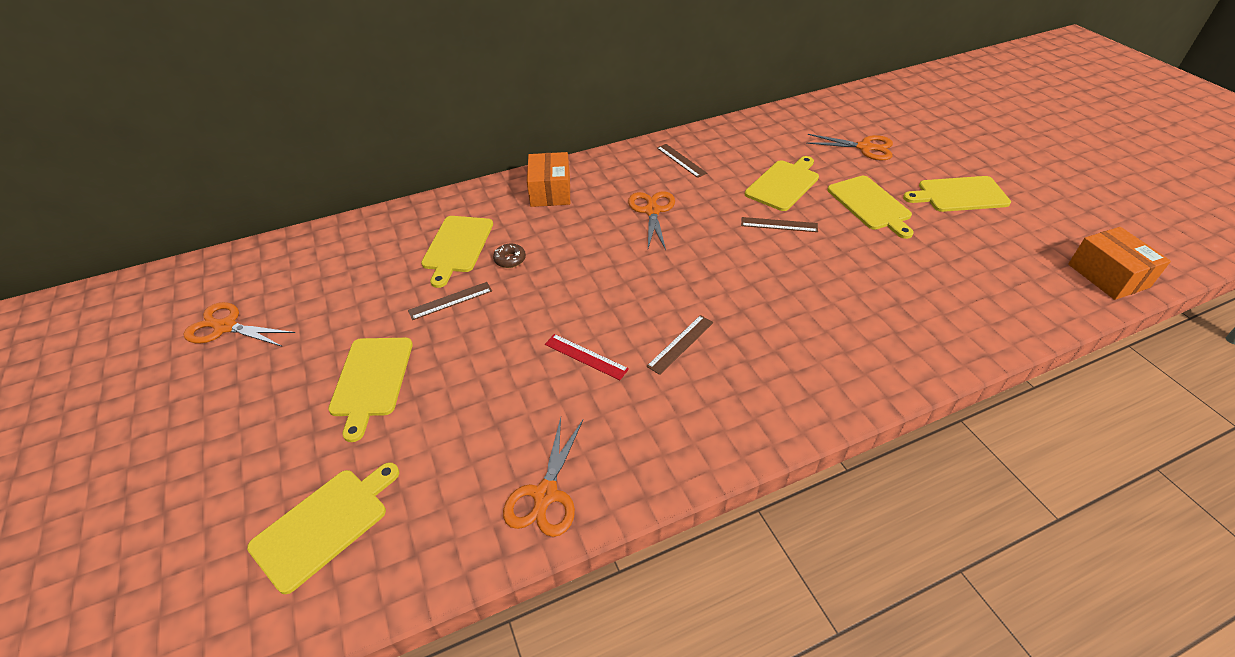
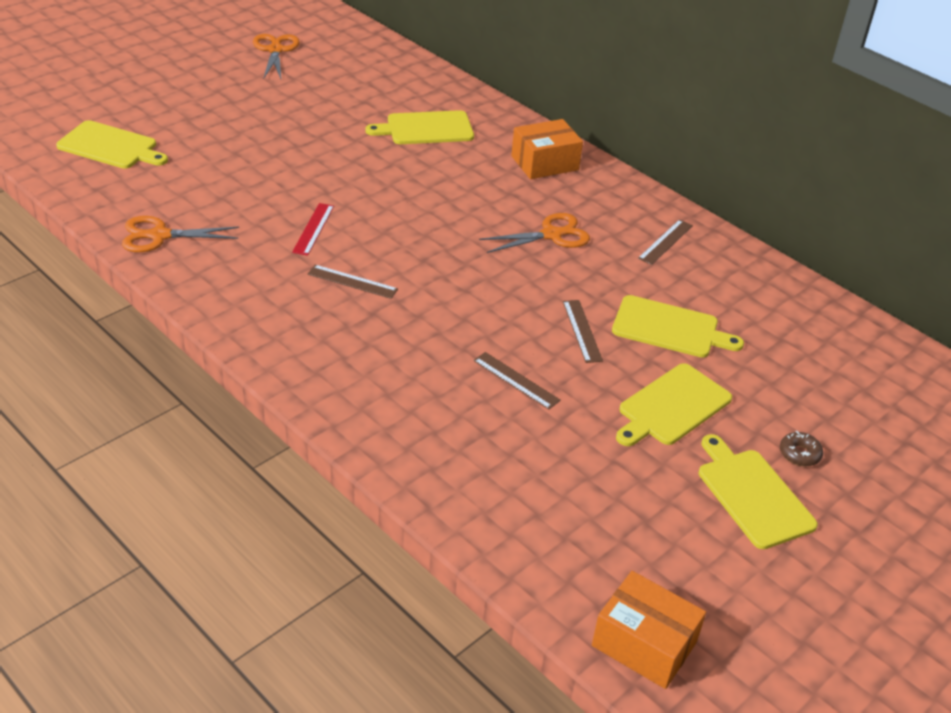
camera: 65 degrees right, 5 degrees down
yellow cutting board [328,338,413,442] -> none
brown ruler [408,282,492,320] -> brown ruler moved to [473,352,561,409]
brown donut [493,244,526,268] -> brown donut moved to [780,431,823,466]
orange scissors [806,134,893,160] -> none
orange box [1068,227,1171,300] -> orange box turned 75 degrees clockwise [592,571,706,689]

